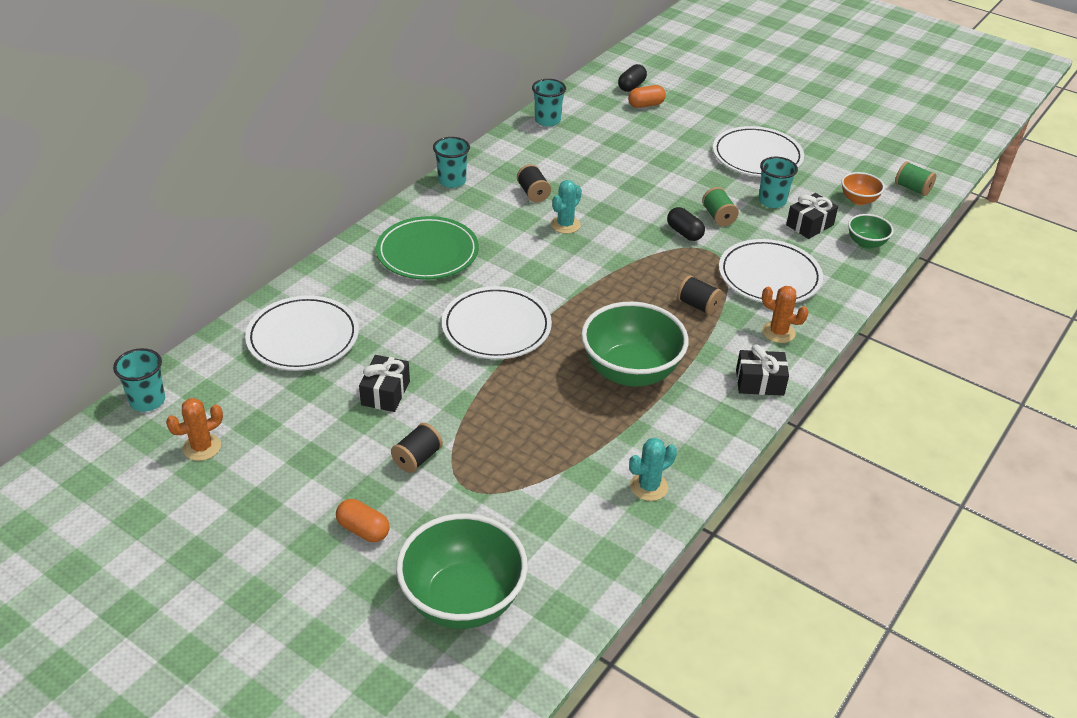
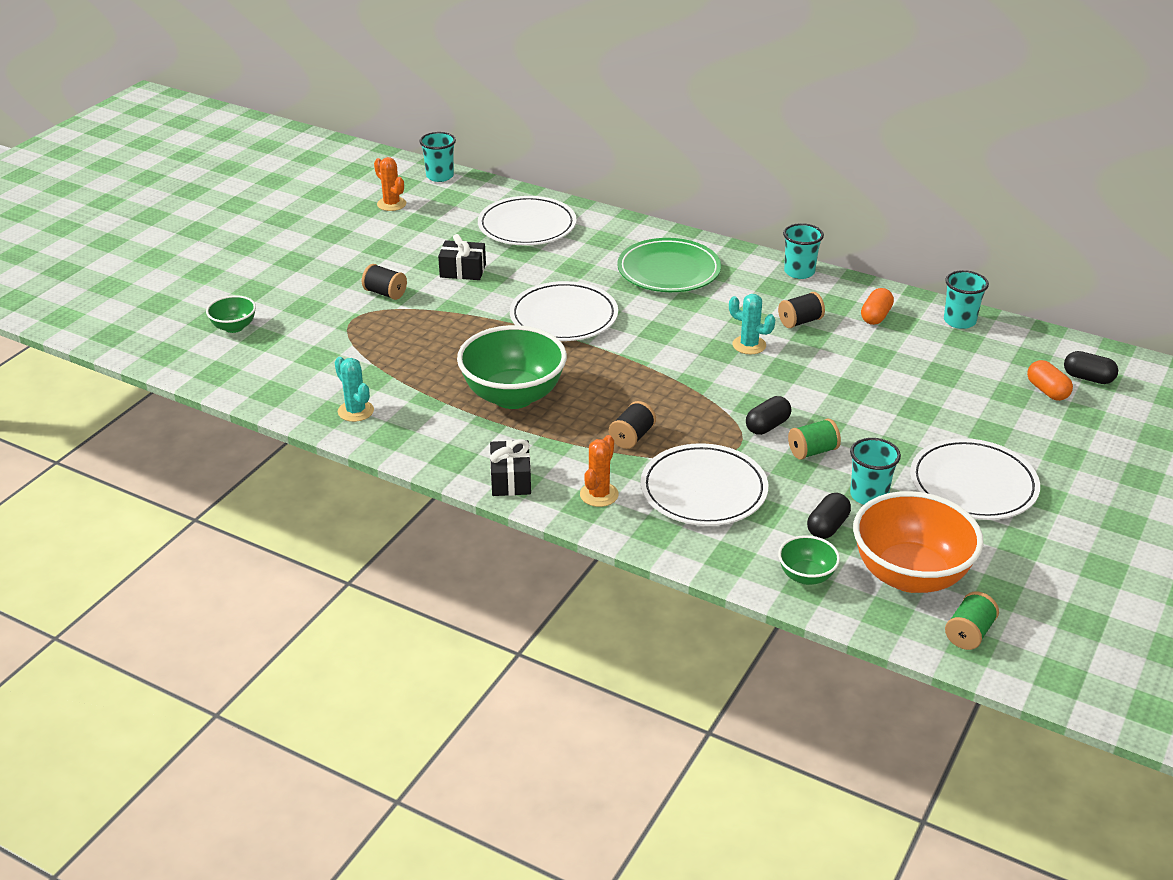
camera: 85 degrees right, 5 degrees down
orange capsule [336,499,390,542] -> orange capsule moved to [861,288,894,325]
green bowl [396,514,528,629] -> green bowl [206,295,256,333], size x0.48
black gift [786,193,838,239] -> black capsule [807,493,851,539]
orange bowl [841,172,885,205] -> orange bowl [853,491,984,593], size x2.07

